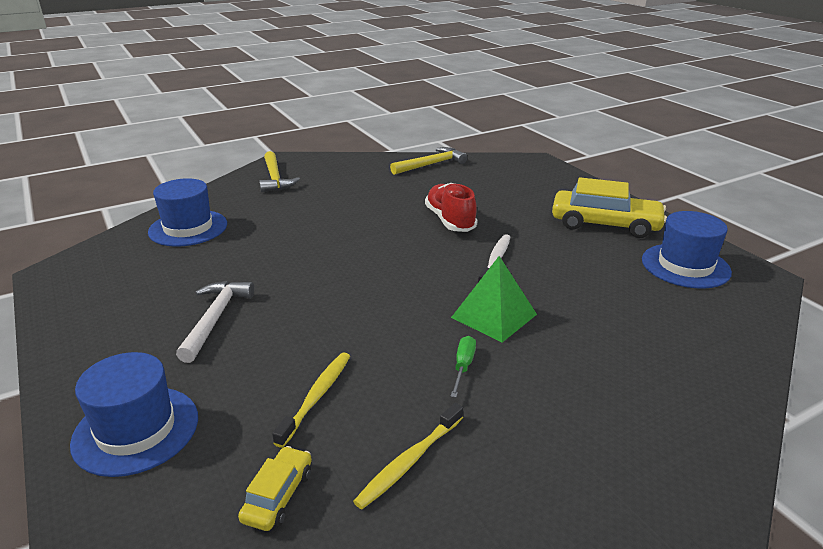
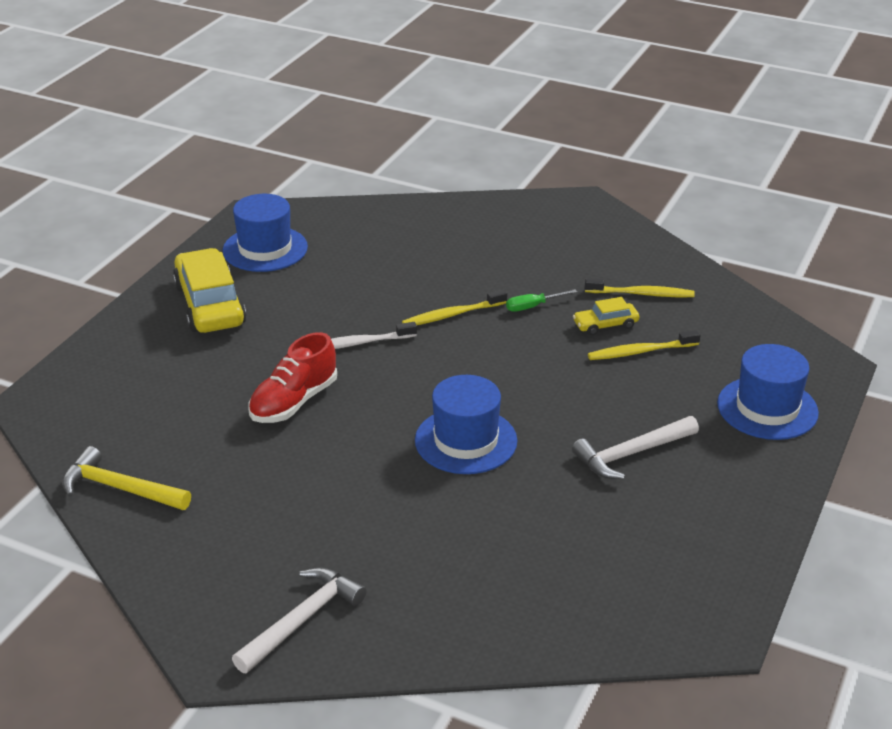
camera: 125 degrees left, 5 degrees up
blue hat [148,178,227,247] -> blue hat moved to [415,375,517,474]
yellow car [238,446,312,531] -> yellow car moved to [573,297,639,335]
yellow hammer [259,151,300,192] -> white hammer [232,567,367,673]
green pyramid [451,256,537,342] -> yellow toothbrush [402,289,507,325]

